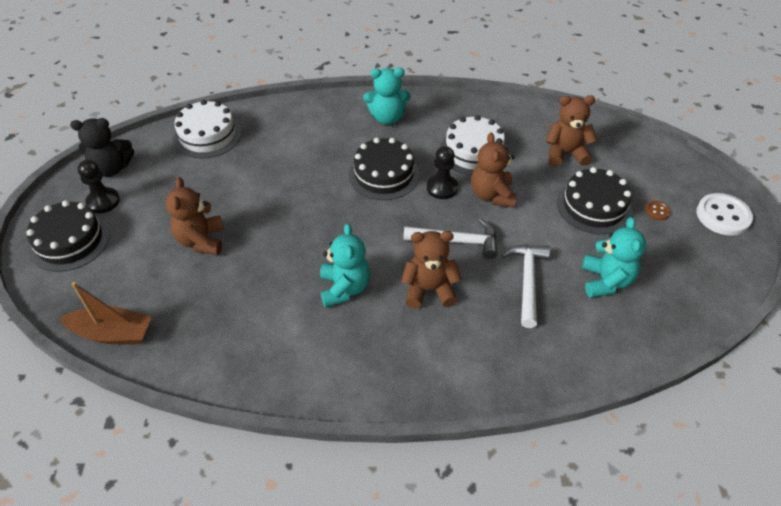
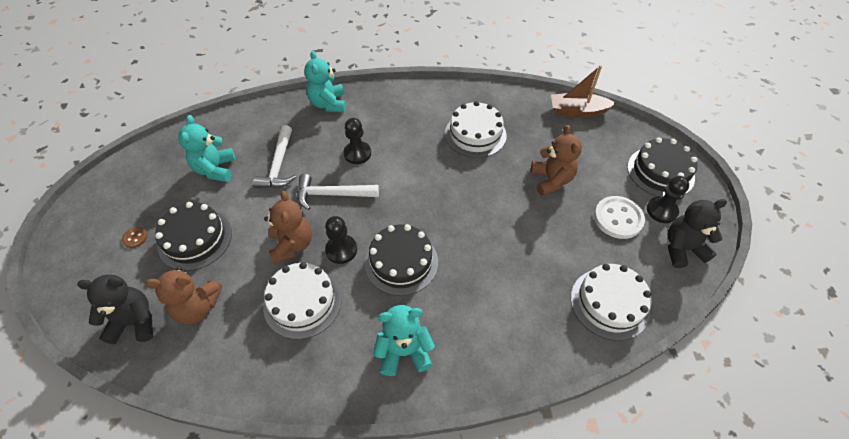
camera: 175 degrees right, 5 degrees up
turquoise teddy bear [320,223,370,308] -> turquoise teddy bear moved to [304,50,346,112]
brown teddy bear [401,231,462,309] -> black pawn [343,118,371,164]
white button [696,193,753,236] -> white button moved to [594,196,645,239]
none -> black teddy bear [77,275,153,344]
none -> white cake [445,101,507,158]

